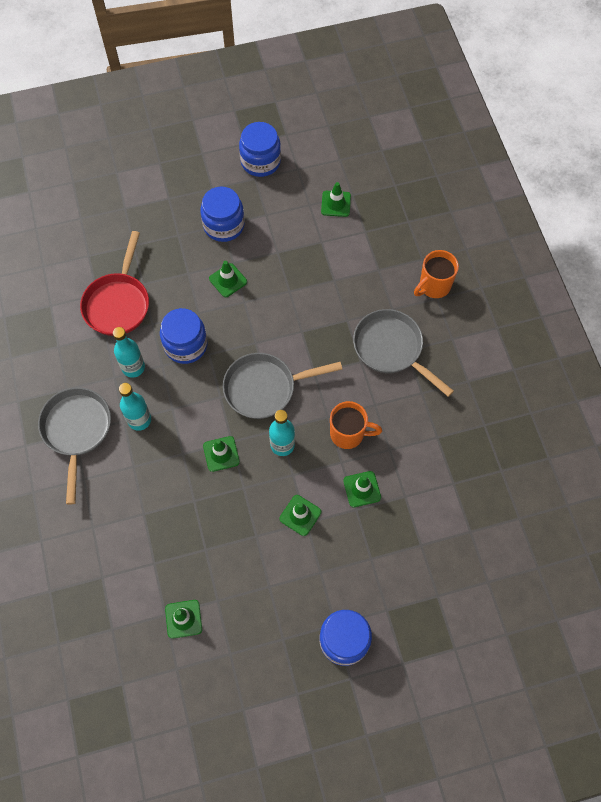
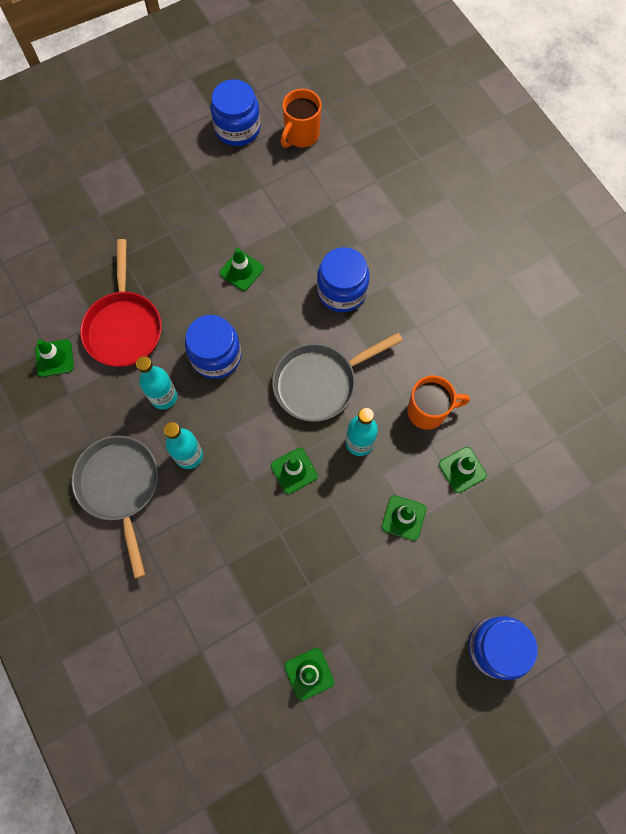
camera: 15 degrees left, 5 degrees up
blue jar [200,187,245,242] -> blue jar moved to [317,247,370,312]
green traffic cone [321,182,351,217] -> green traffic cone moved to [35,339,74,377]
grey pan [353,309,454,397] -> none
orange mug [414,250,459,298] -> orange mug moved to [281,89,322,148]

